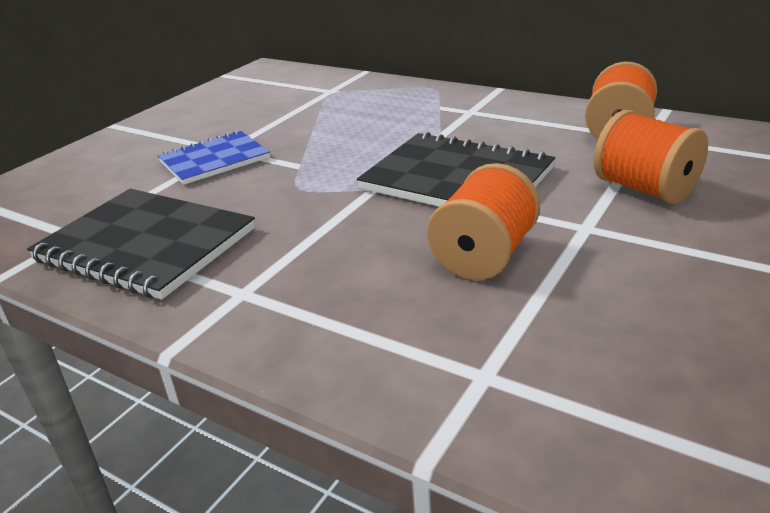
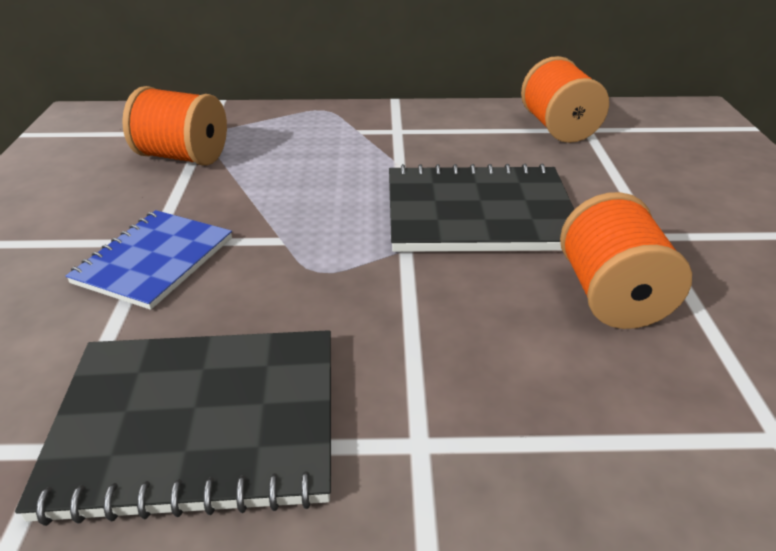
camera: 35 degrees left, 5 degrees up
orange spool [594,110,708,204] -> orange spool moved to [122,86,227,166]

